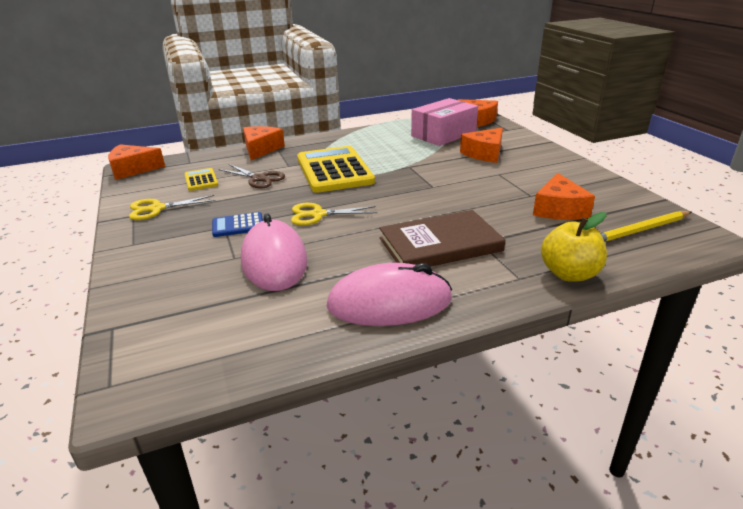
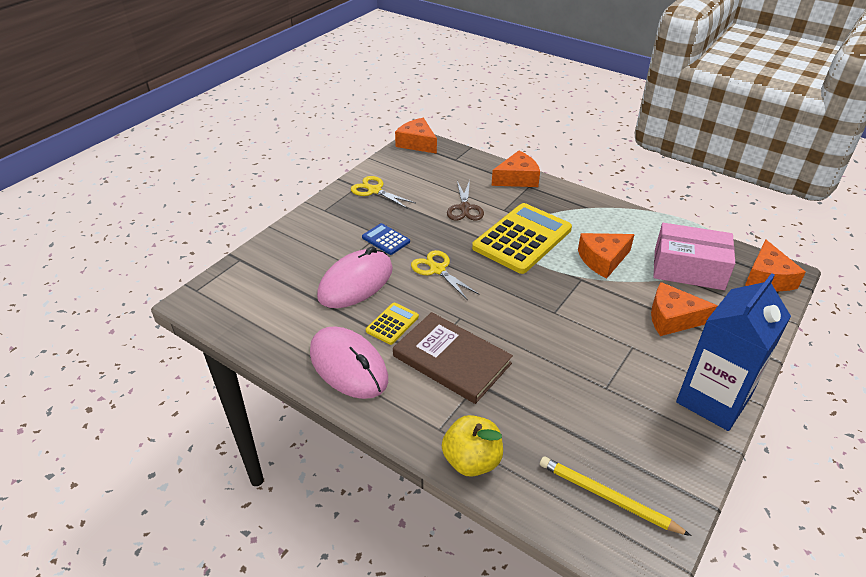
camera: 55 degrees right, 10 degrees up
yellow calculator [184,168,218,191] -> yellow calculator moved to [366,303,419,345]
orange cheese [533,173,595,220] -> orange cheese moved to [578,233,635,278]
none -> blue carton [676,273,791,431]

